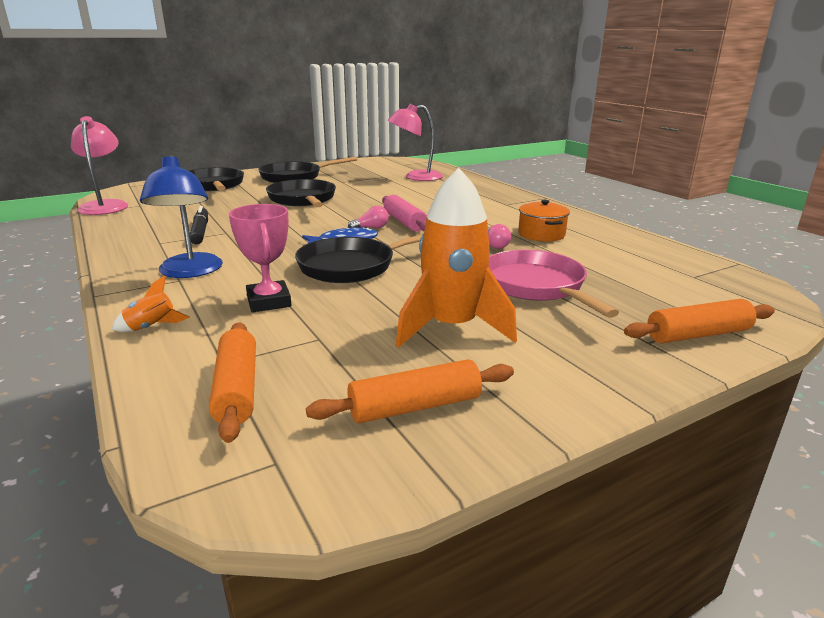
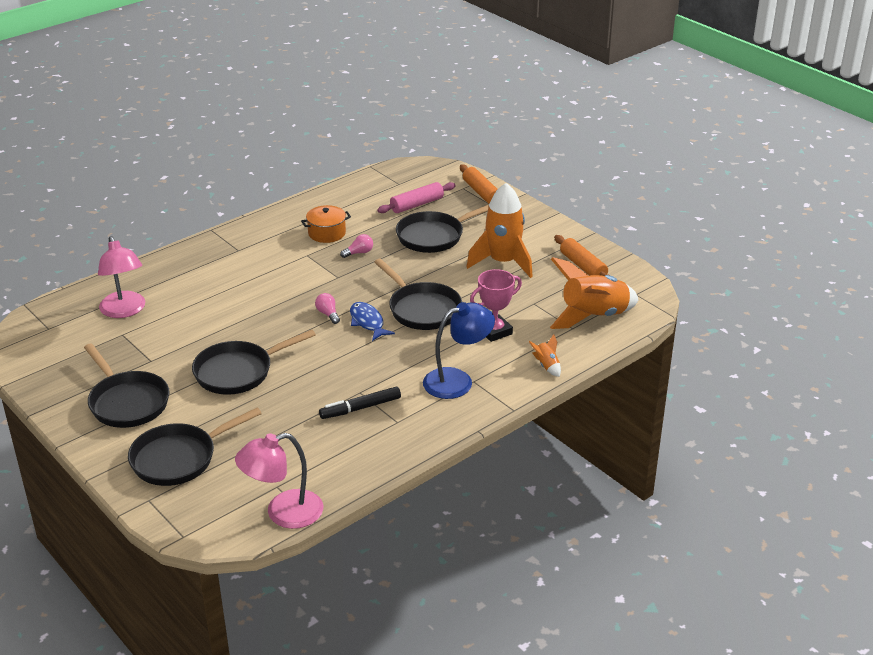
camera: 100 degrees left, 10 degrees up
orange rolling pin [209,322,256,443] -> orange rocket [550,257,638,329]
pink rolling pin [382,195,427,232] -> pink rolling pin moved to [377,182,456,213]
pink pan [489,250,619,318] -> black pan [396,205,489,253]

